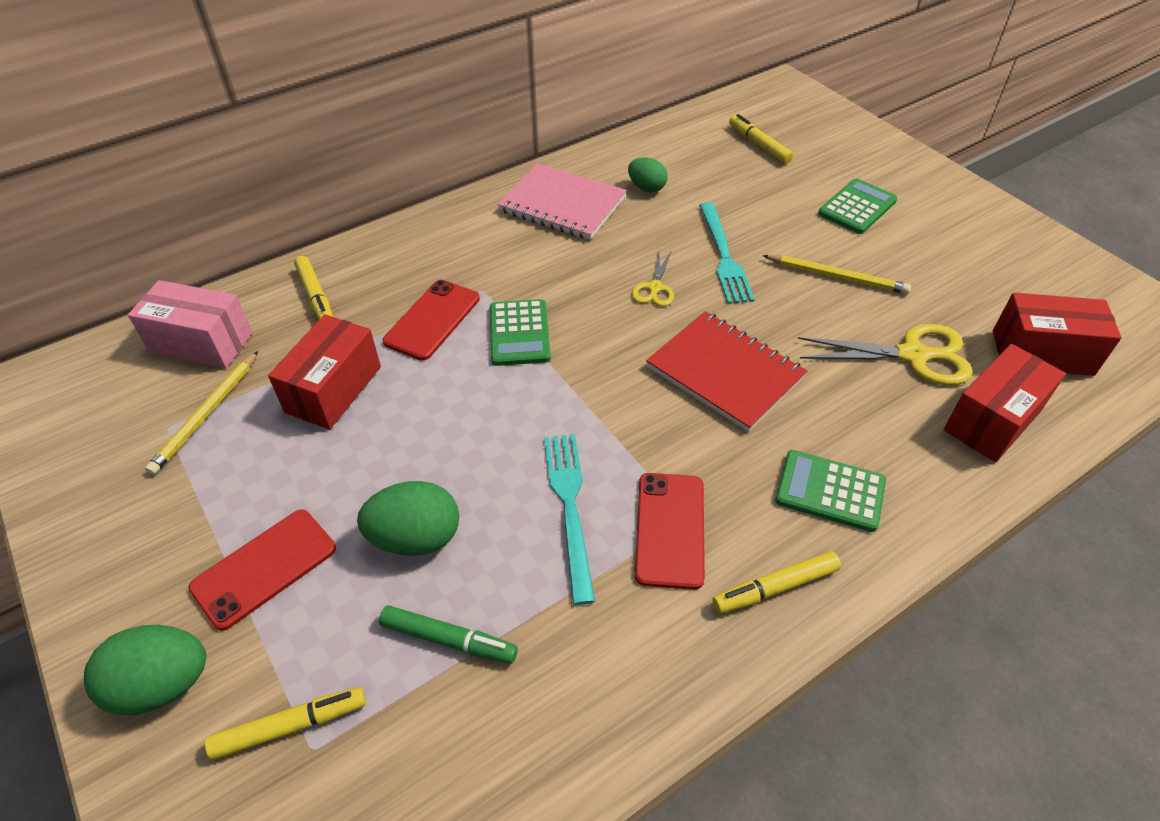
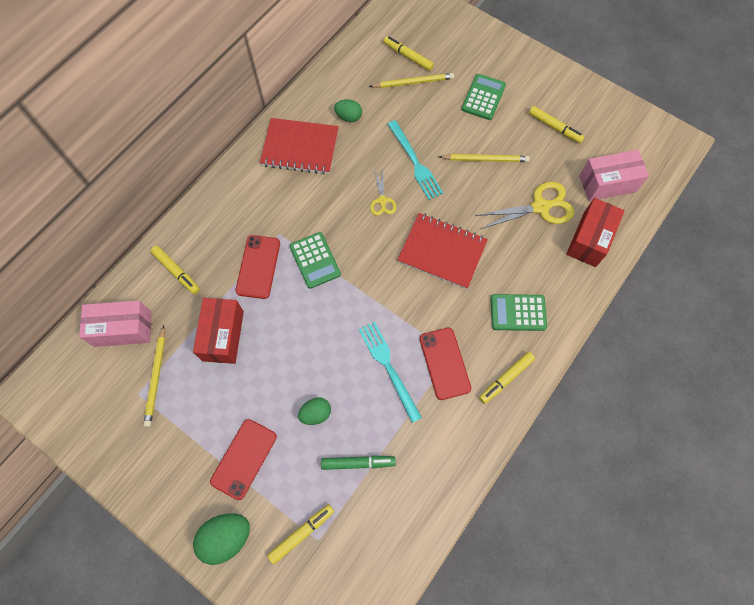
camera: 20 degrees left, 20 degrees up
green egg [357,481,459,556] -> green egg [298,397,331,425], size x0.63
pink notebook [497,163,627,240] -> red notebook [260,118,339,175]
red box [993,293,1122,376] -> pink box [579,150,649,201]
none -> yellow pencil [369,73,454,88]
none -> yellow marker [529,106,585,143]

